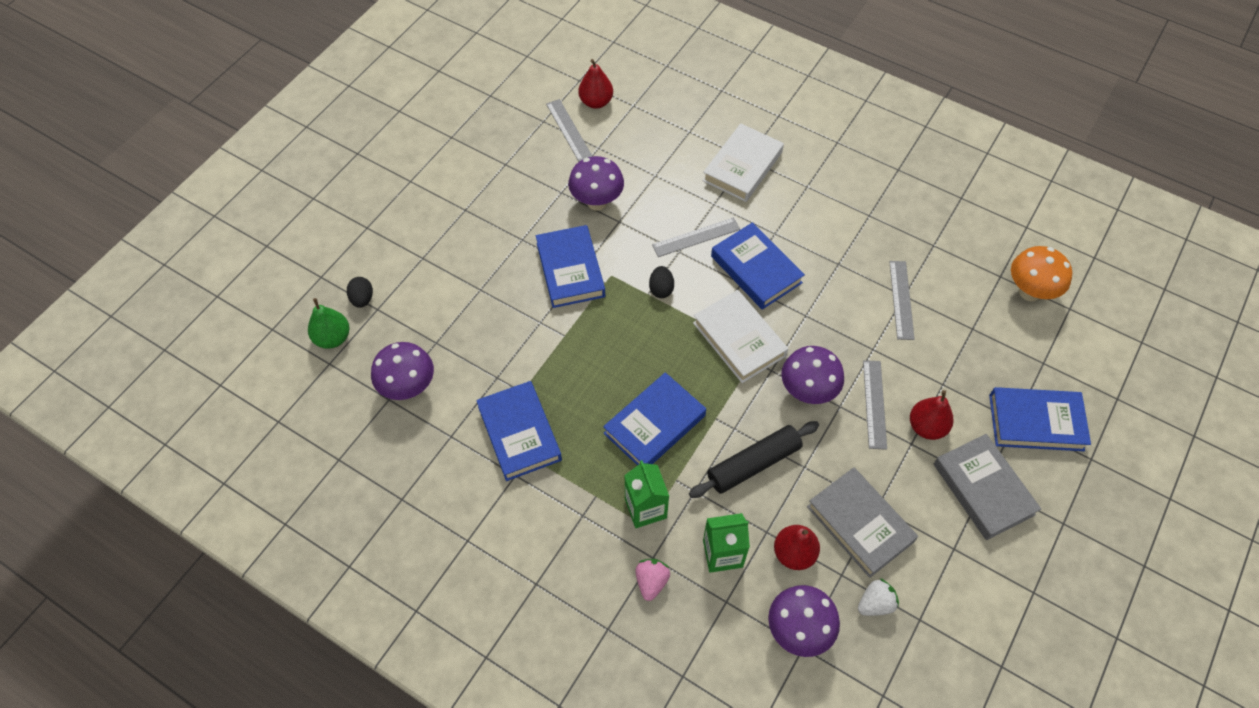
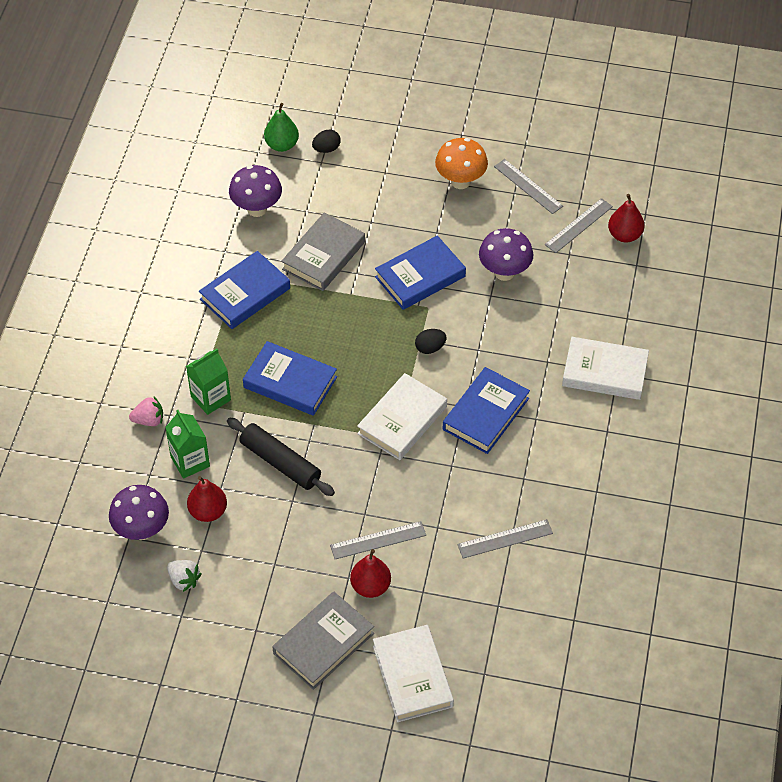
camera: 70 degrees right, 5 degrees down
grey ruler [652,217,740,257] -> grey ruler moved to [494,159,563,214]
purple mushroom [781,346,844,404] -> none
grey book [807,467,918,578] -> grey book moved to [281,212,365,291]
blue book [989,387,1091,451] -> white book [373,625,454,722]
orange mushroom [1011,246,1072,301] -> orange mushroom moved to [435,138,488,189]

